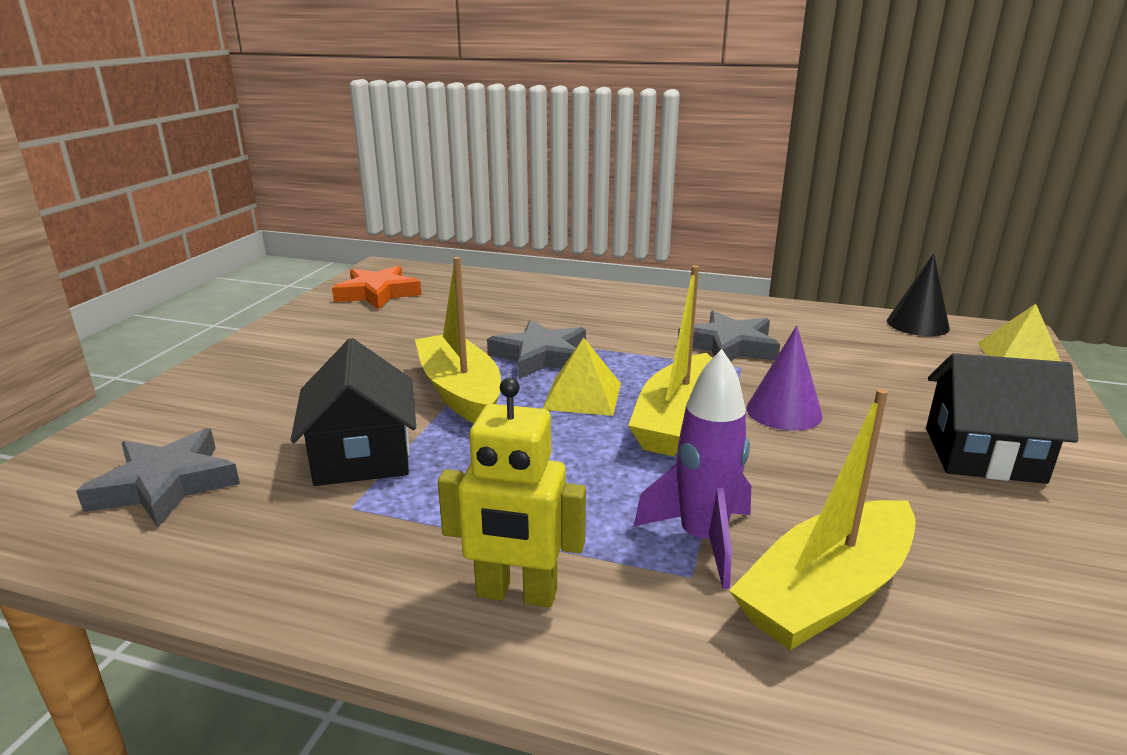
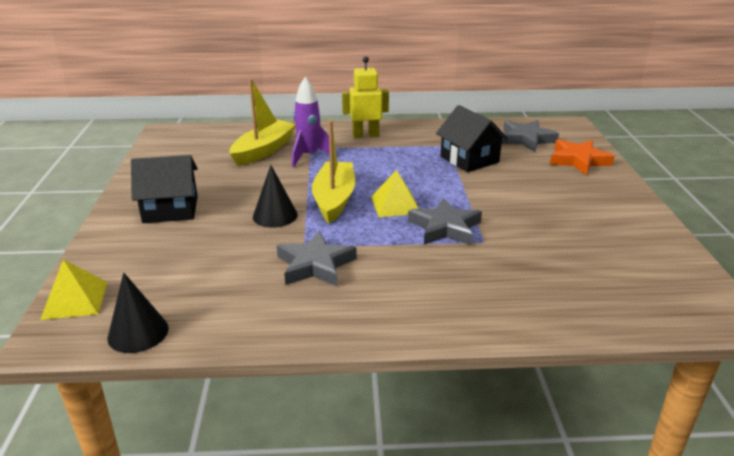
camera: 160 degrees right, 5 degrees up
orange star [332,265,421,309] -> orange star moved to [550,139,615,175]
yellow boat [415,257,501,423] -> none
purple cone [746,325,822,431] -> black cone [253,165,298,228]

